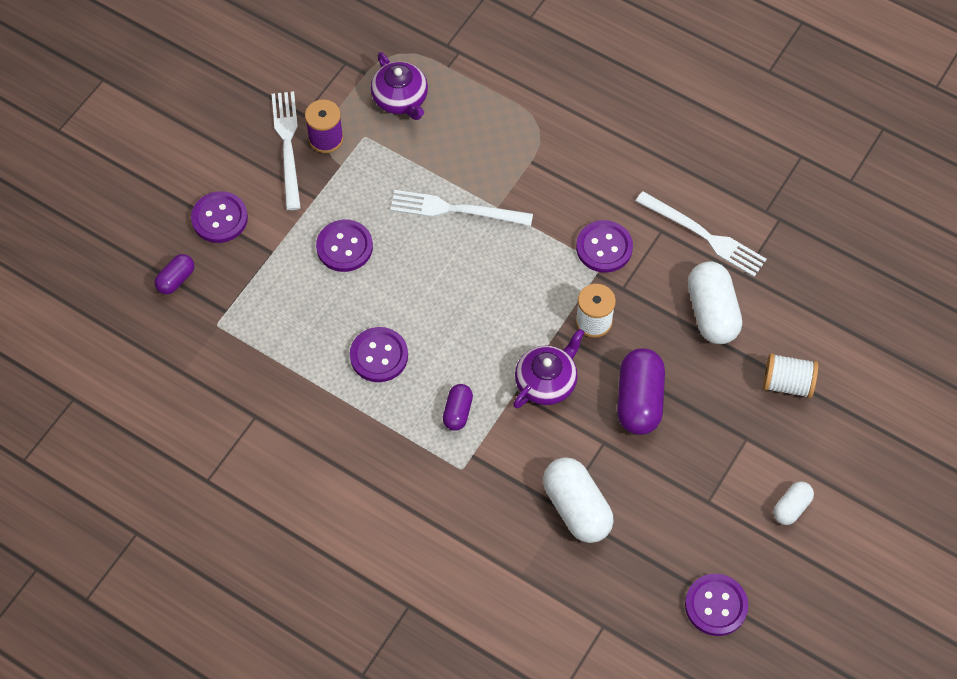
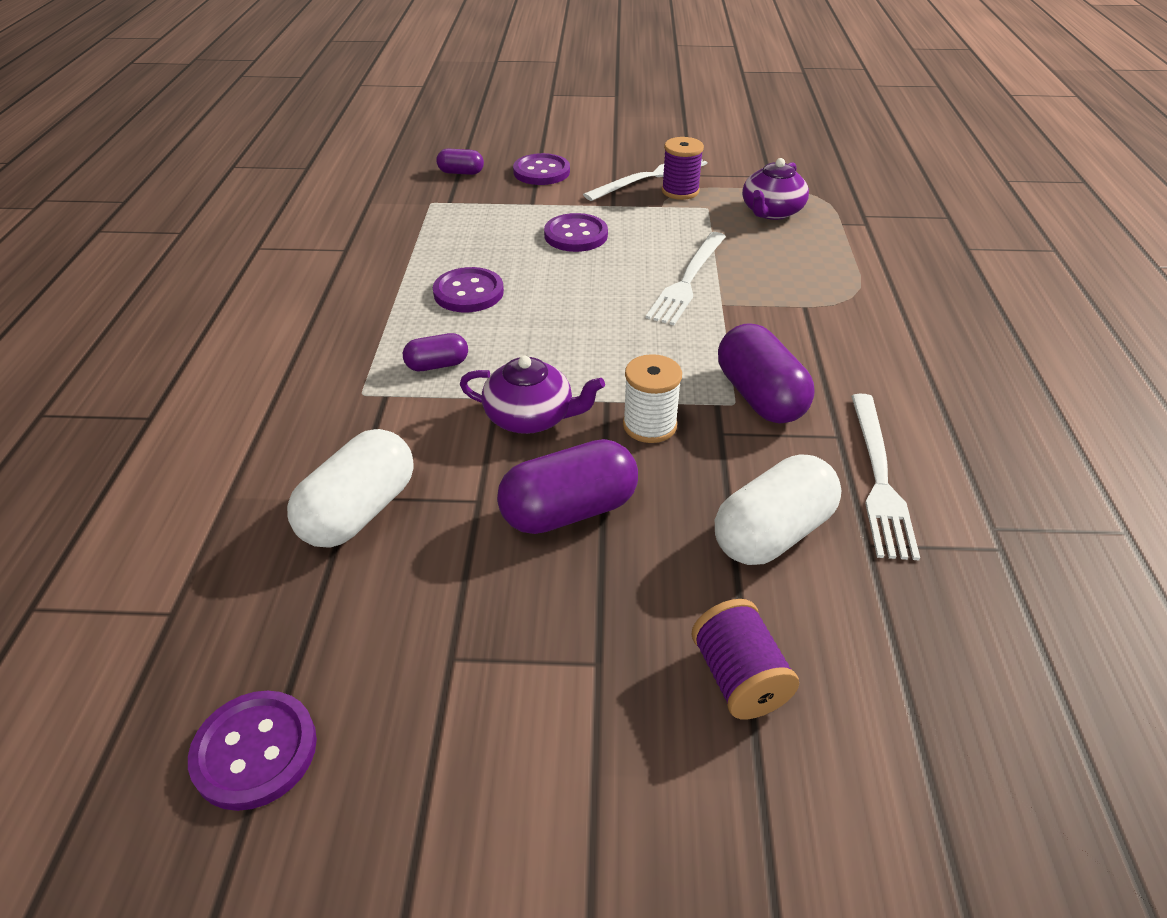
camera: 60 degrees right, 20 degrees down
white fork [390,190,533,226] -> white fork turned 135 degrees counterclockwise [646,232,726,325]
purple button [576,220,633,272] -> purple capsule [718,323,815,424]
white spool [763,353,818,398] -> purple spool [692,599,799,719]
white capsule [773,482,814,525] -> none

